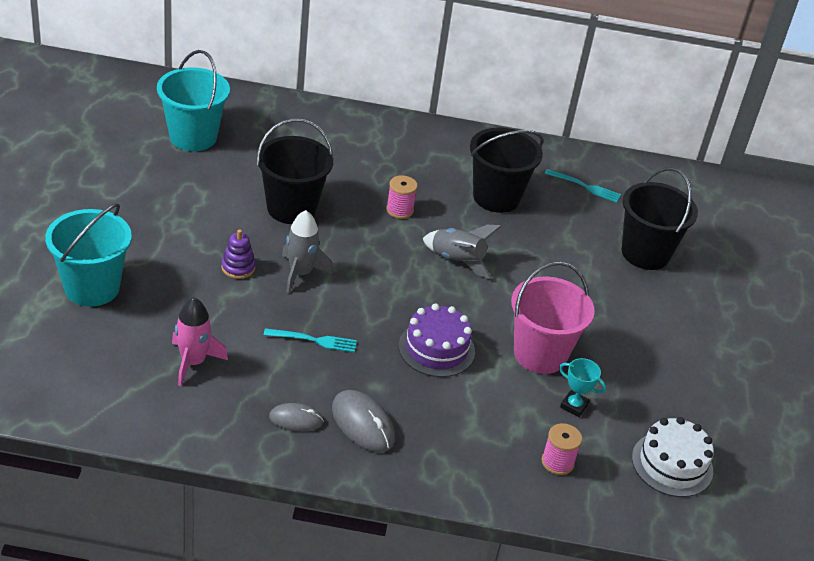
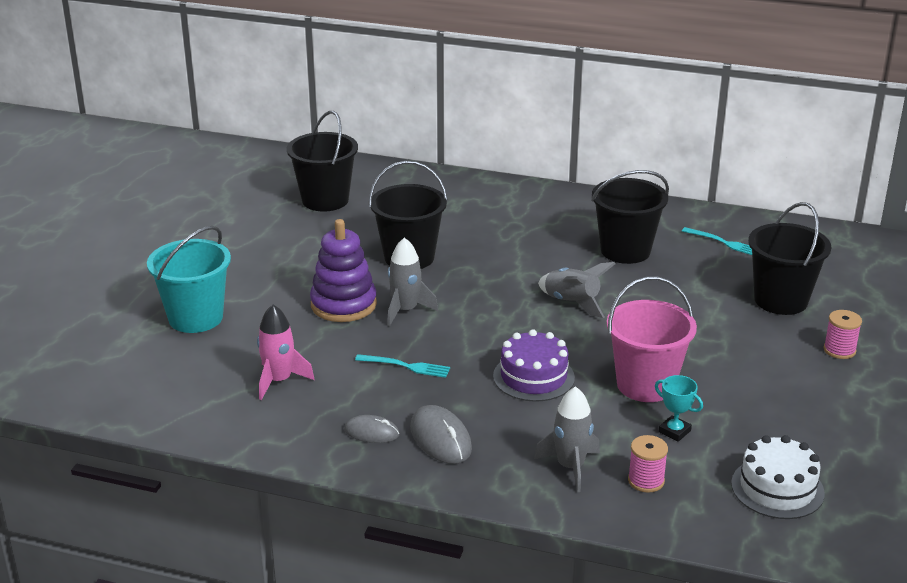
camera: 15 degrees right, 10 degrees down
turquoise bucket [157,50,230,151] -> black bucket [287,111,358,212]
purple stacking toy [221,229,256,279] -> purple stacking toy [310,219,377,322], size x1.93
pink spool [386,175,418,219] -> pink spool moved to [824,310,862,359]
none -> grey rocket [534,386,600,492]

